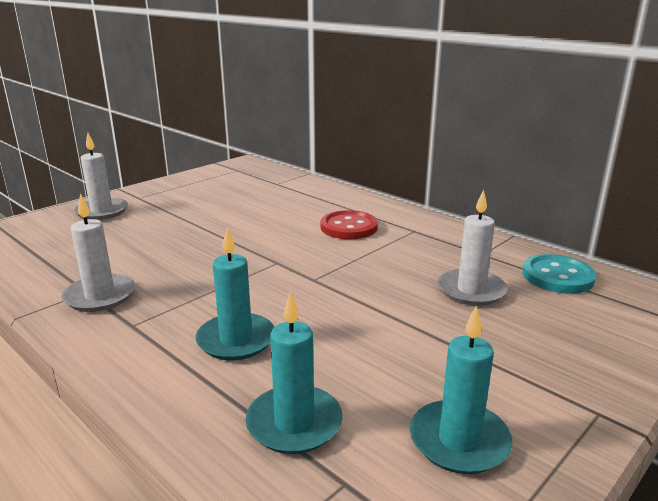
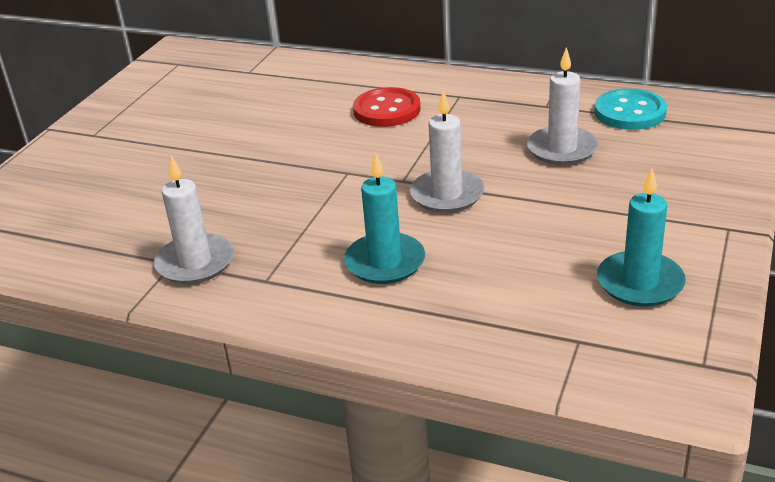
camera: 20 degrees left, 10 degrees up
white candle [74,133,128,220] -> white candle moved to [410,90,484,213]
turquoise candle [245,292,343,454] -> none

